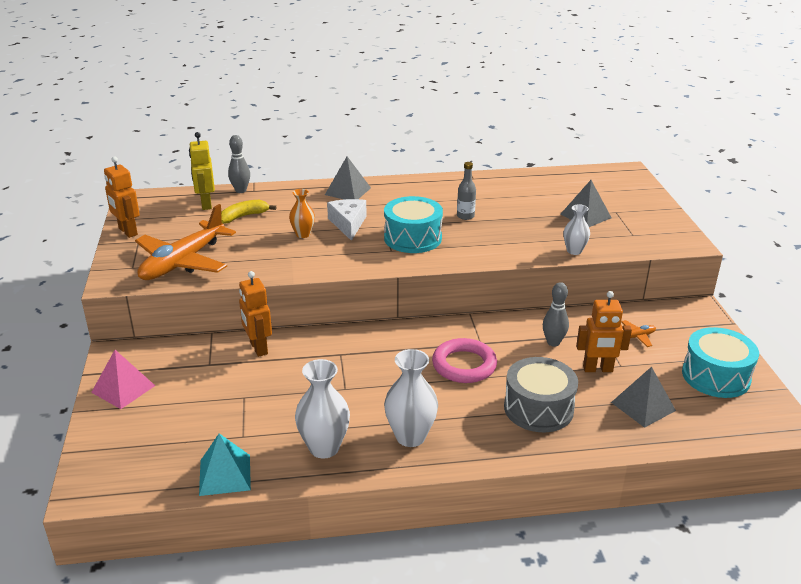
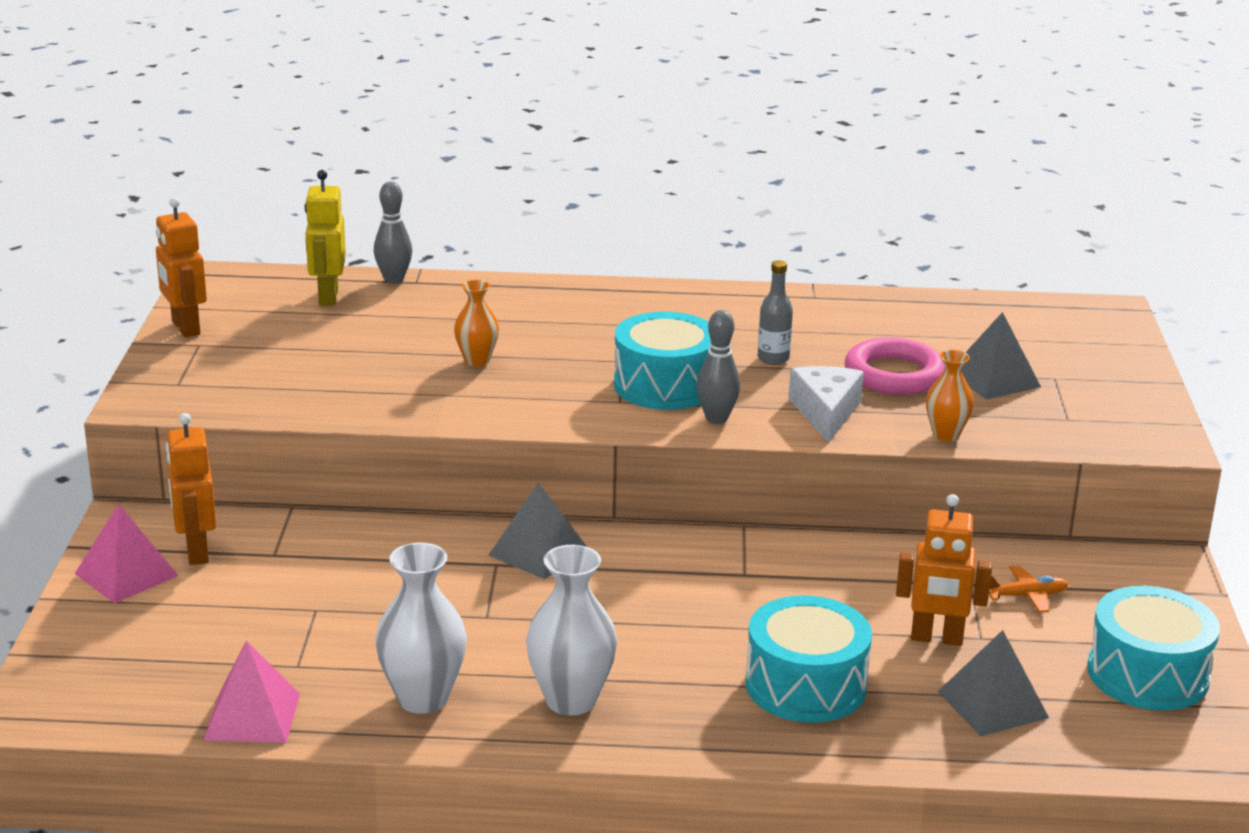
camera: 10 degrees right, 5 degrees down
orange plane [135,204,236,280] -> none
turquoise pyramid [199,433,251,496] -> pink pyramid [204,641,300,743]
yellow banana [221,200,277,224] -> none
orange robot [239,271,272,357] -> orange robot moved to [166,413,216,565]
grey pyramid [325,156,371,200] -> grey pyramid moved to [488,482,587,579]
white cheese [327,199,367,241] -> white cheese moved to [789,366,864,443]
pink ring [432,338,497,383] -> pink ring moved to [845,337,945,395]
grey drum [504,357,578,432] -> turquoise drum [746,595,872,723]
grey bowling pin [543,282,569,347] -> grey bowling pin moved to [696,310,740,424]
white vase [563,204,590,255] -> orange vase [926,350,974,441]

